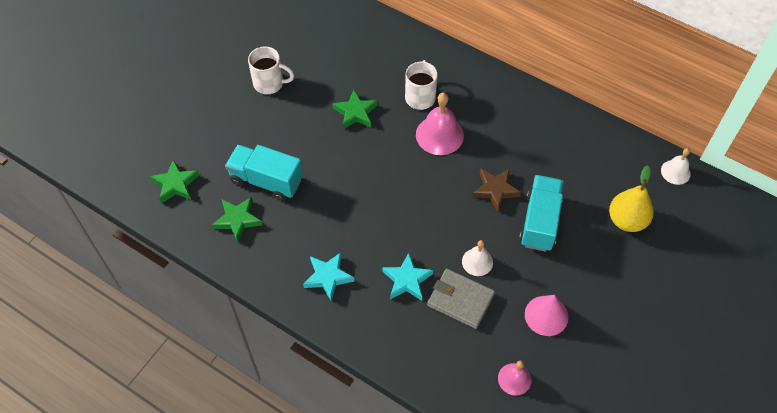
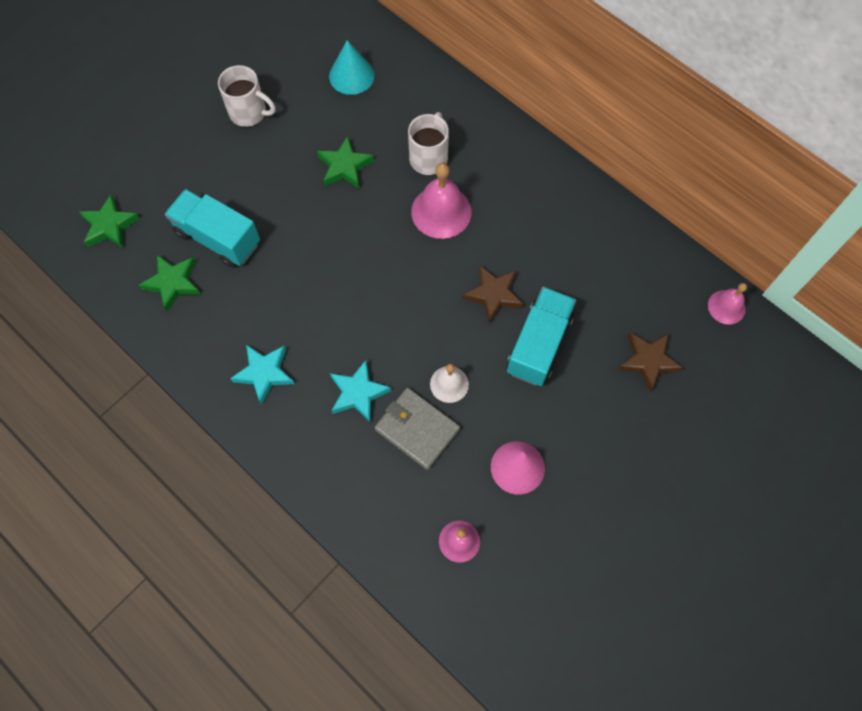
camera: 10 degrees right, 10 degrees up
yellow pear [609,165,654,232] -> brown star [618,332,683,392]
white bell [661,148,691,185] -> pink bell [708,283,747,324]
none -> turquoise cone [329,40,375,95]

